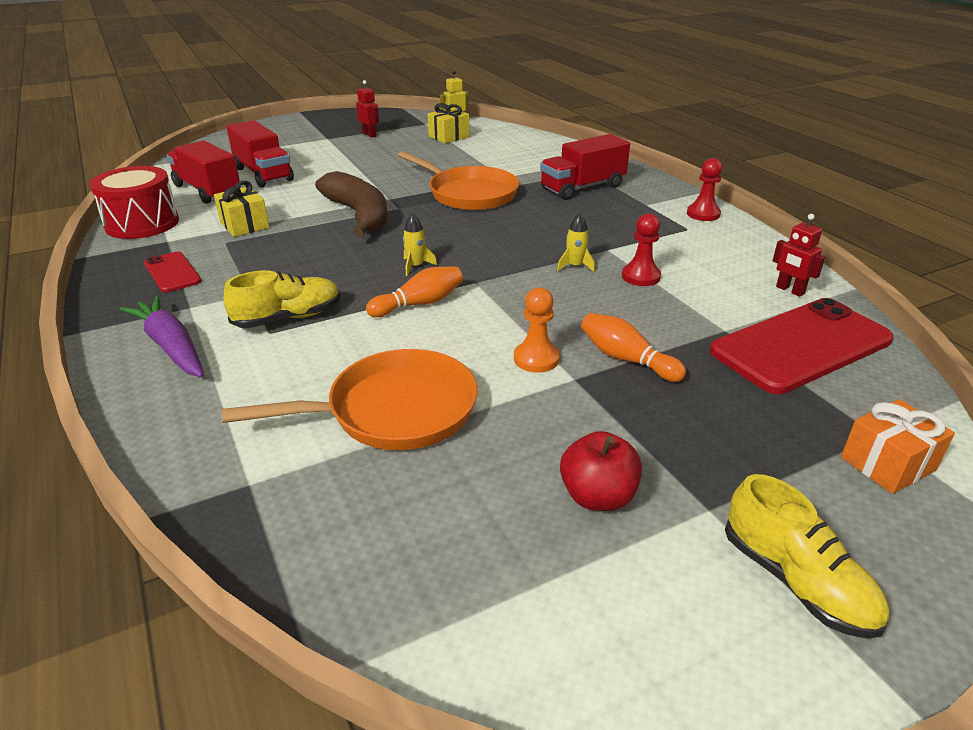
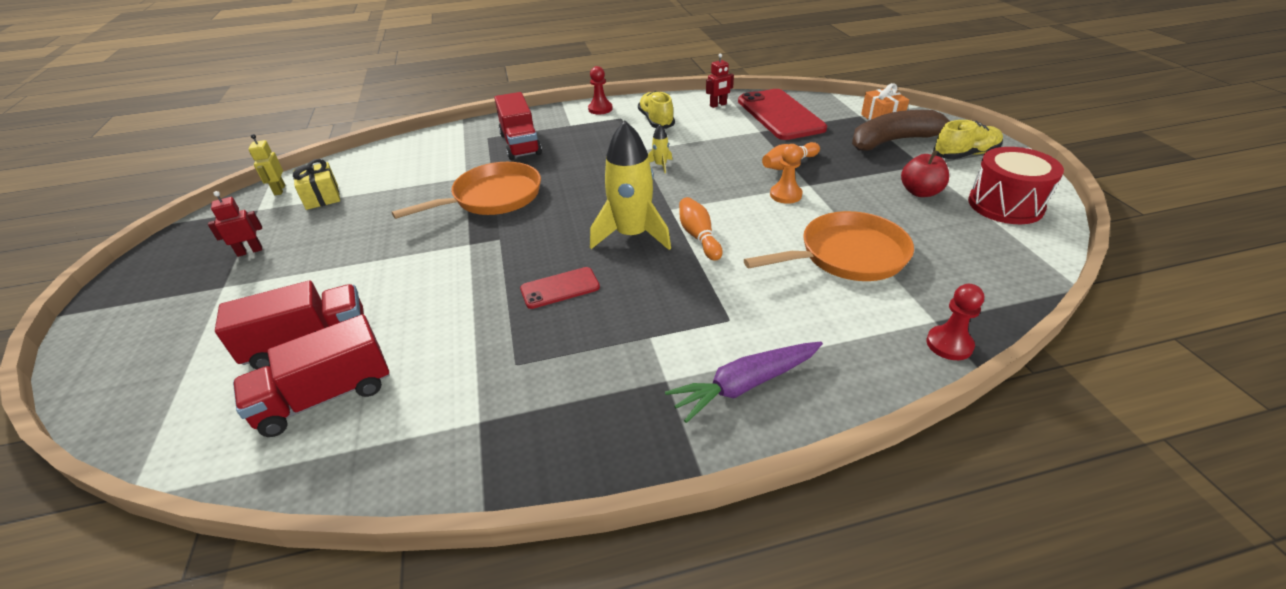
camera: 75 degrees left, 5 degrees up
red drum [89,166,179,239] -> red drum moved to [968,147,1064,224]
red phone [144,252,201,292] -> red phone moved to [520,267,600,309]
yellow gift [214,181,269,237] -> none
orange pan [222,349,478,450] -> orange pan turned 75 degrees clockwise [744,211,914,281]
yellow shoe [224,270,341,328] -> yellow shoe moved to [638,91,675,129]
brown banana [315,171,388,237] -> brown banana moved to [852,110,950,151]
yellow rocket [403,213,437,276] -> yellow rocket [590,121,671,250], size x2.35
red pawn [622,213,661,286] -> red pawn moved to [926,284,984,360]

